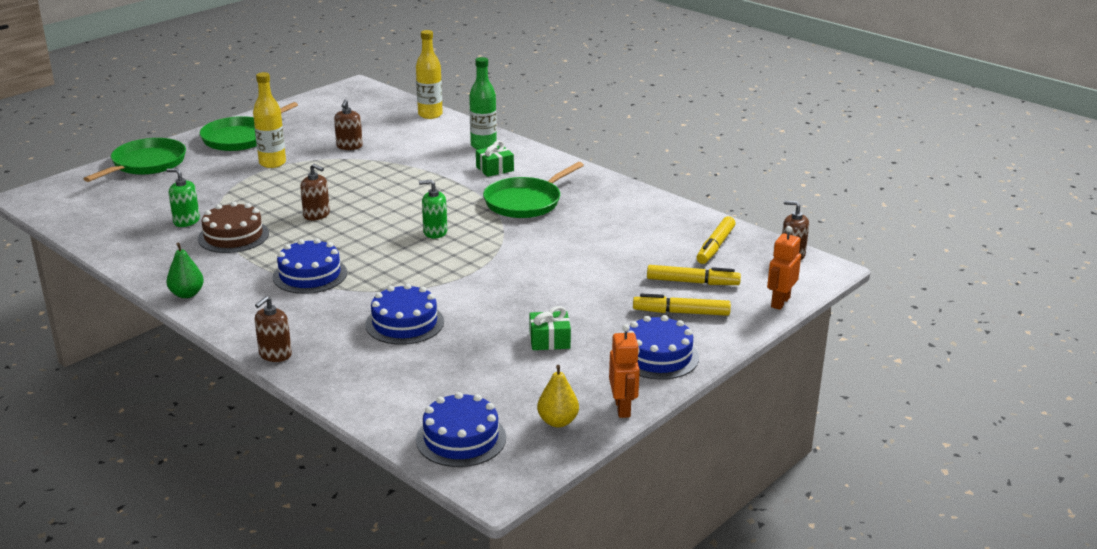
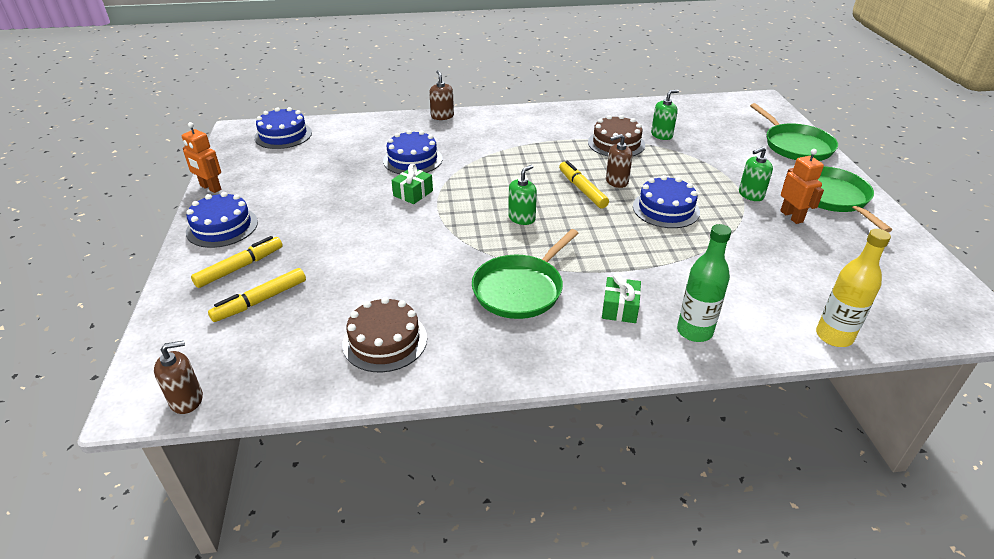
camera: 130 degrees right, 10 degrees up
green pear [166,242,204,298] -> none
yellow bottle [253,72,286,168] -> green soap dispenser [739,147,773,201]
blue cake [273,238,347,294] -> blue cake moved to [633,175,700,228]
brown soap dispenser [334,99,363,150] -> none
green pan [483,162,584,218] -> green pan turned 135 degrees counterclockwise [472,229,578,319]
green gift [530,306,571,350] -> green gift moved to [392,164,433,204]
yellow pear [537,365,579,427] -> none
yellow marker [697,216,736,264] -> yellow marker moved to [559,161,609,209]
orange robot [767,226,801,310] -> orange robot moved to [780,149,824,224]
none -> brown cake [342,297,427,372]

